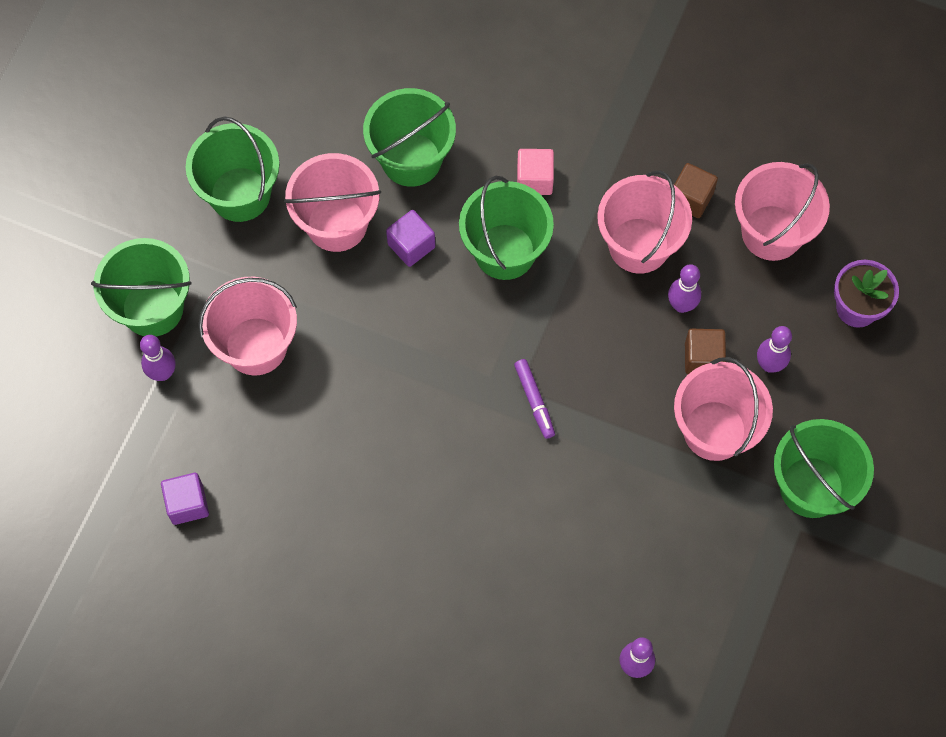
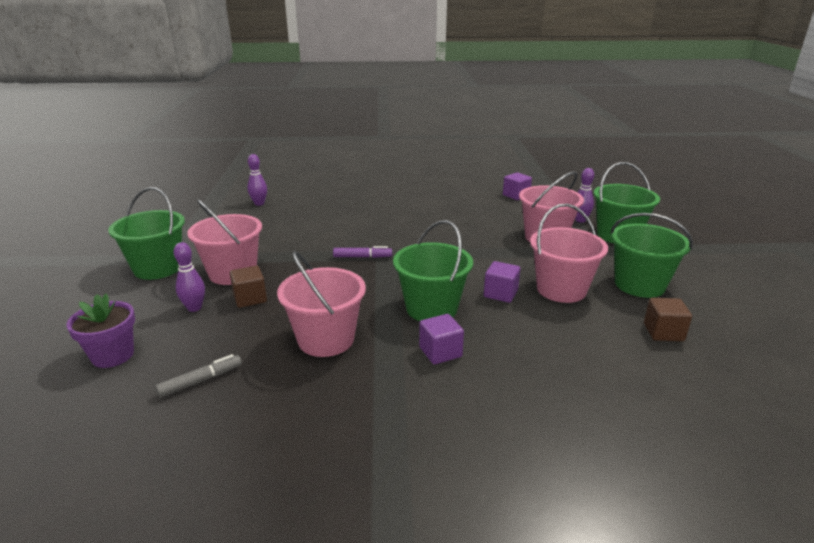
camera: 155 degrees right, 40 degrees down
green bucket [363,88,456,187] -> none
purple marker [514,359,555,439] -> purple marker turned 135 degrees clockwise [333,246,392,258]
pink cube [517,149,554,195] -> purple cube [419,314,464,365]
purple bowling pin [668,264,701,313] -> none
brown cube [674,163,718,218] -> brown cube moved to [644,298,692,341]
pink bucket [735,162,830,261] -> grey marker [155,354,242,397]

